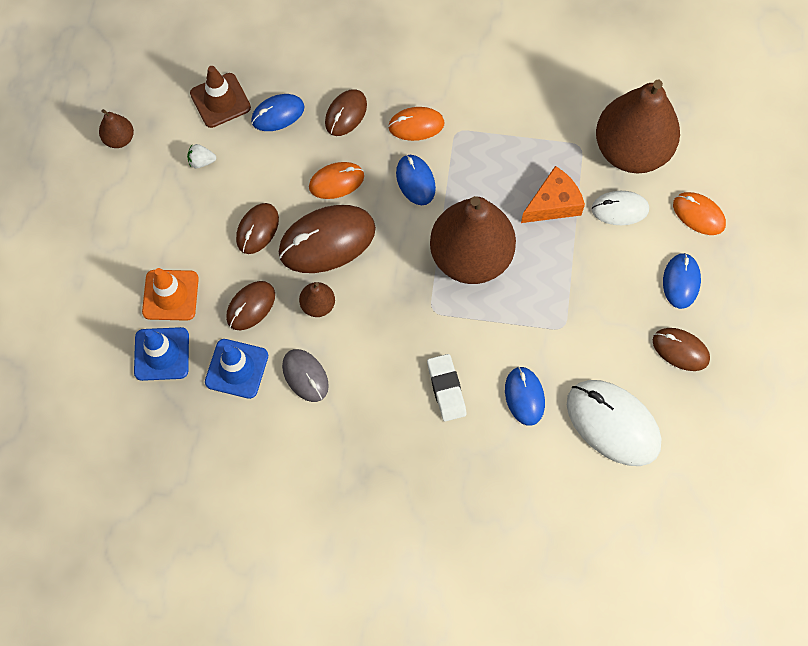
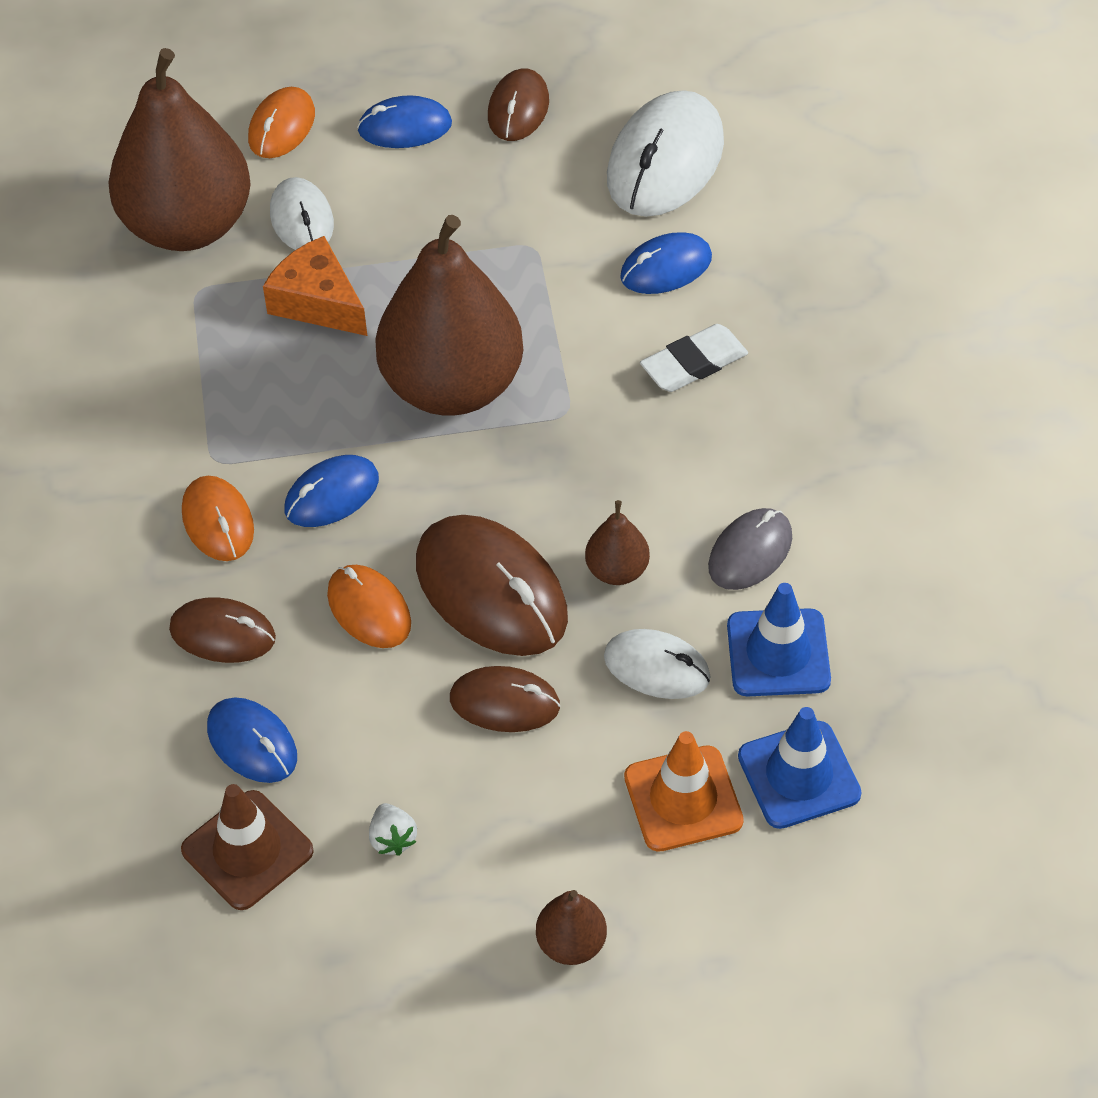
camera: 105 degrees left, 15 degrees down
brown pear [99,109,134,148] -> brown pear moved to [536,890,607,965]
brown mouse [226,281,275,330] -> white mouse [604,629,710,699]

